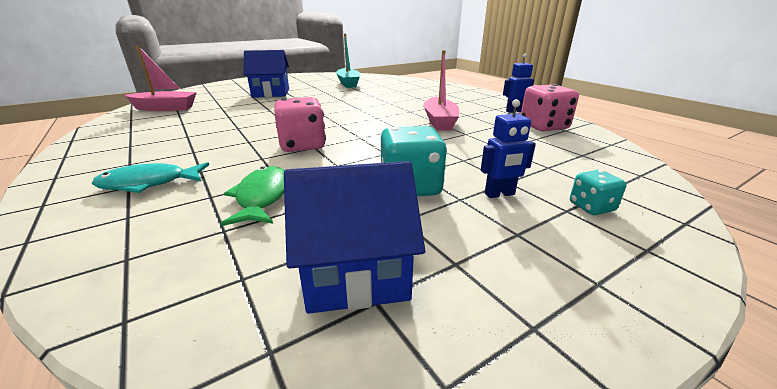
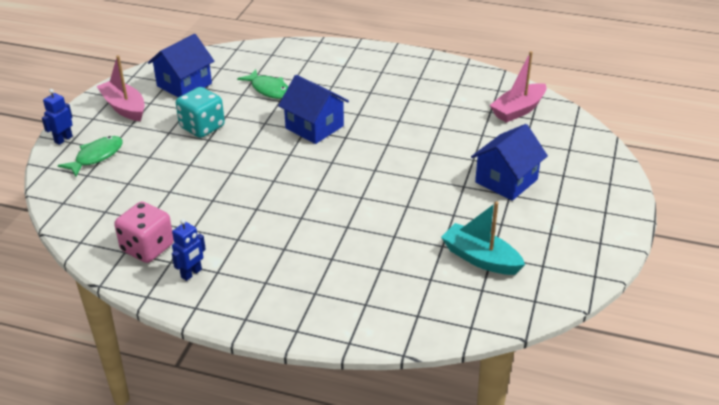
camera: 140 degrees right, 10 degrees up
turquoise fish [92,162,209,193] -> none
pink dice [275,97,326,152] -> blue house [278,75,349,144]
pink boat [424,50,459,130] -> pink boat moved to [96,55,145,121]
blue robot [481,99,536,198] -> blue robot moved to [42,89,73,145]
turquoise dice [570,170,626,215] -> green fish [58,136,123,176]

